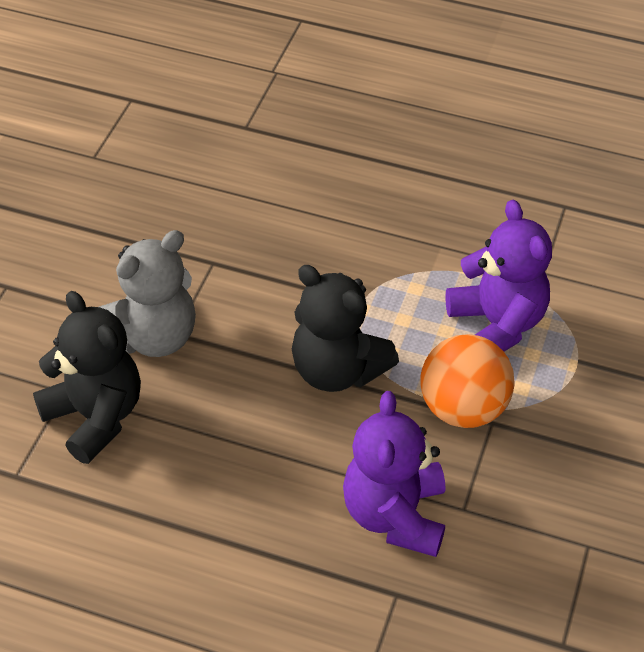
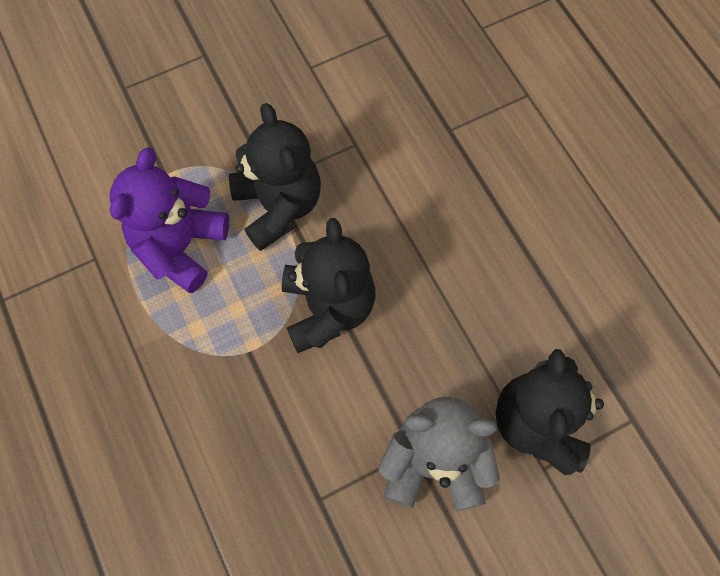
camera: 135 degrees left, 20 degrees up
purple teddy bear [343,391,445,557] -> none
orange ball [420,334,515,428] -> black teddy bear [229,103,321,251]

